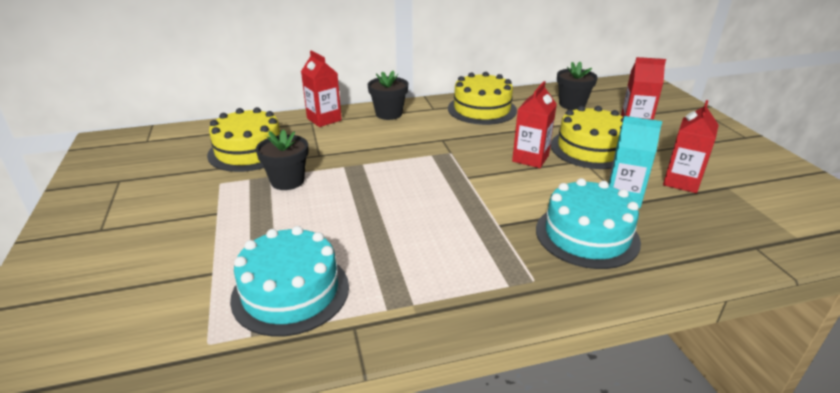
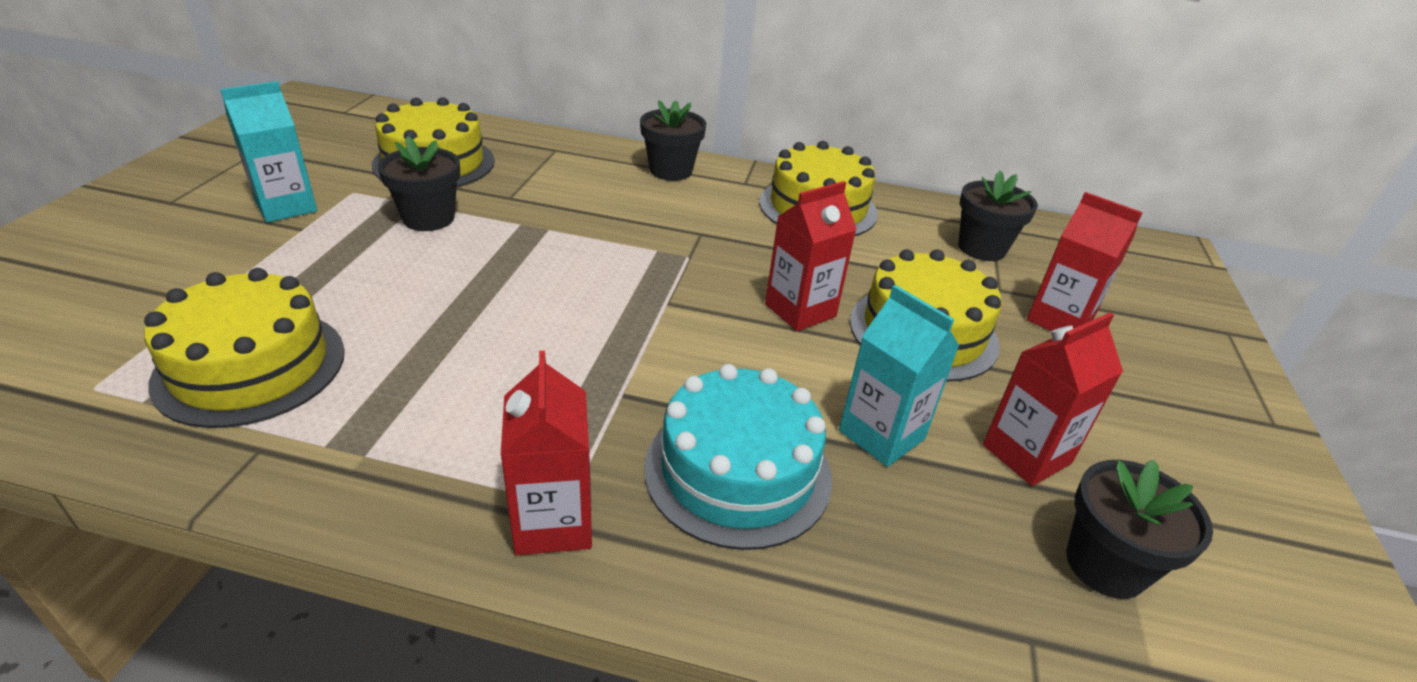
camera: 25 degrees right, 5 degrees up
turquoise cake [230,226,349,337] -> yellow cake [144,268,345,428]
red carton [301,50,342,127] -> red carton moved to [501,351,592,555]
none -> turquoise carton [220,81,317,223]
none -> black flower pot [1066,460,1213,599]

